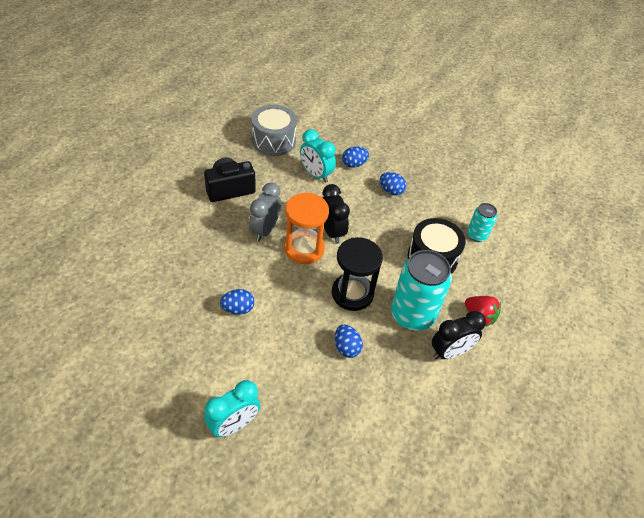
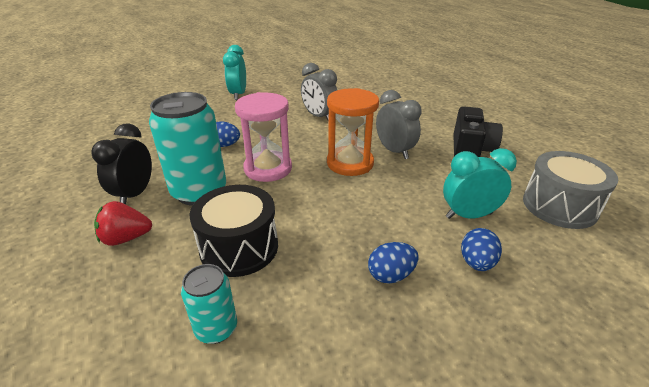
camera: 130 degrees right, 15 degrees down
blue egg [220,289,254,315] -> grey clock [301,63,337,122]
black clock [323,184,350,244] -> none
black hourglass [332,237,383,311] -> pink hourglass [235,92,292,182]

